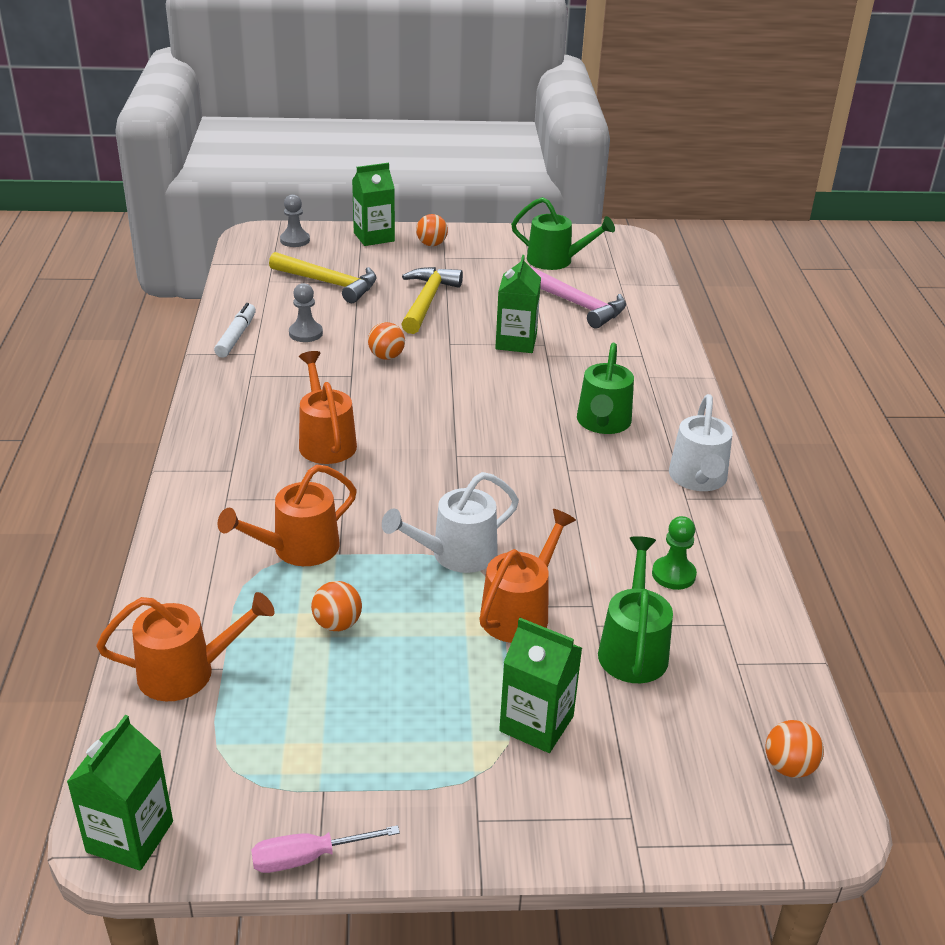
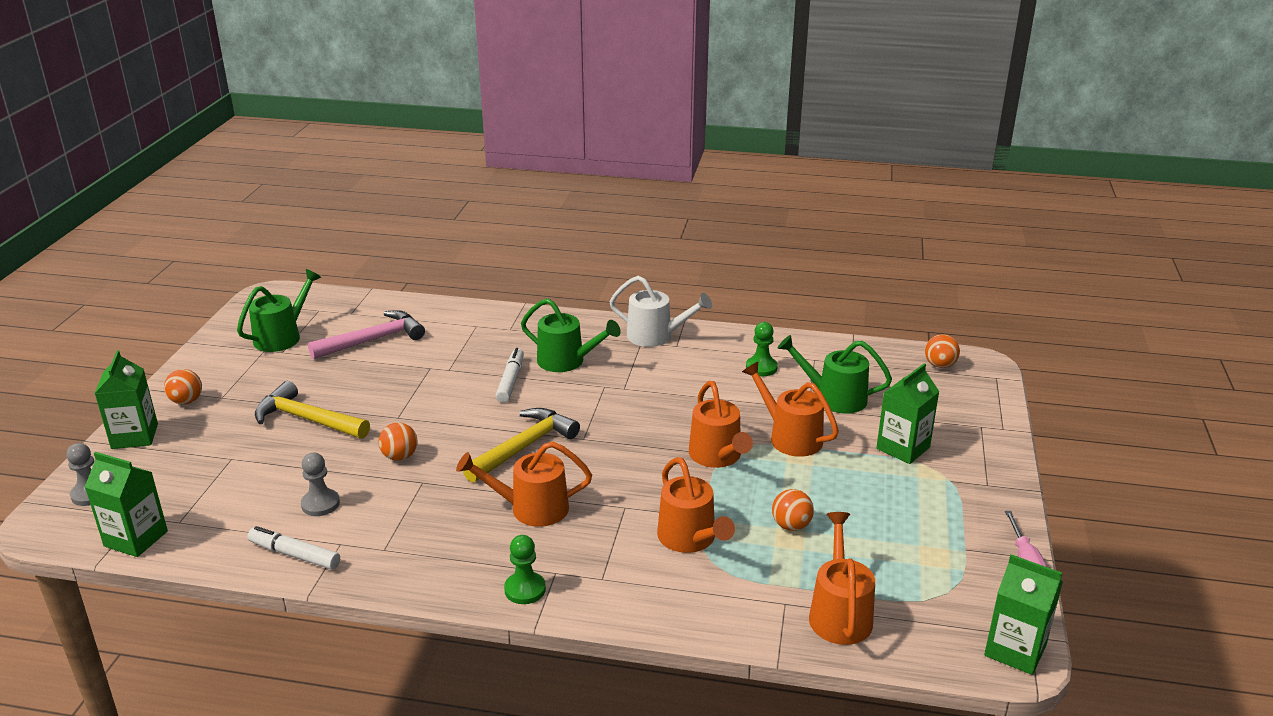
camera: 75 degrees left, 5 degrees down
yellow hammer [269,252,377,303] -> yellow hammer moved to [463,408,580,483]
white watering can [382,472,519,573] -> orange watering can [689,381,753,468]
green carton [495,255,541,353] -> green carton moved to [85,452,168,557]
none -> white marker [496,348,524,403]
none -> green pawn [504,535,546,604]

